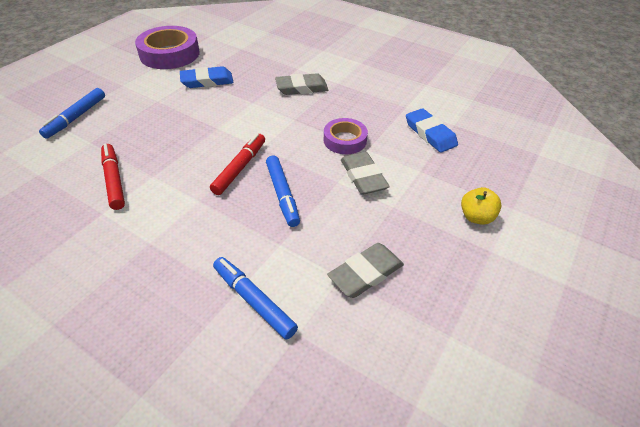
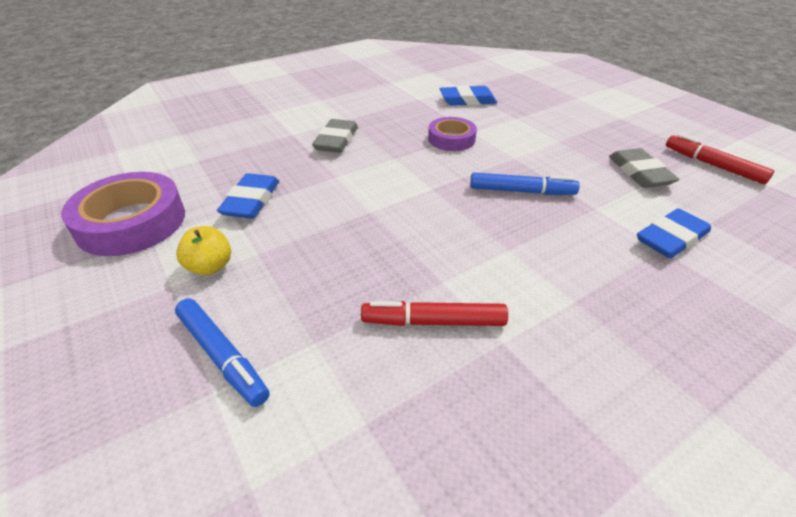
camera: 65 degrees left, 5 degrees down
red marker [210,133,265,195] -> red marker moved to [666,134,774,184]
blue marker [213,257,298,339] -> blue eraser [637,208,711,258]
grey eraser [341,152,390,195] -> none
yellow apple [461,187,502,225] -> yellow apple moved to [176,226,231,275]

